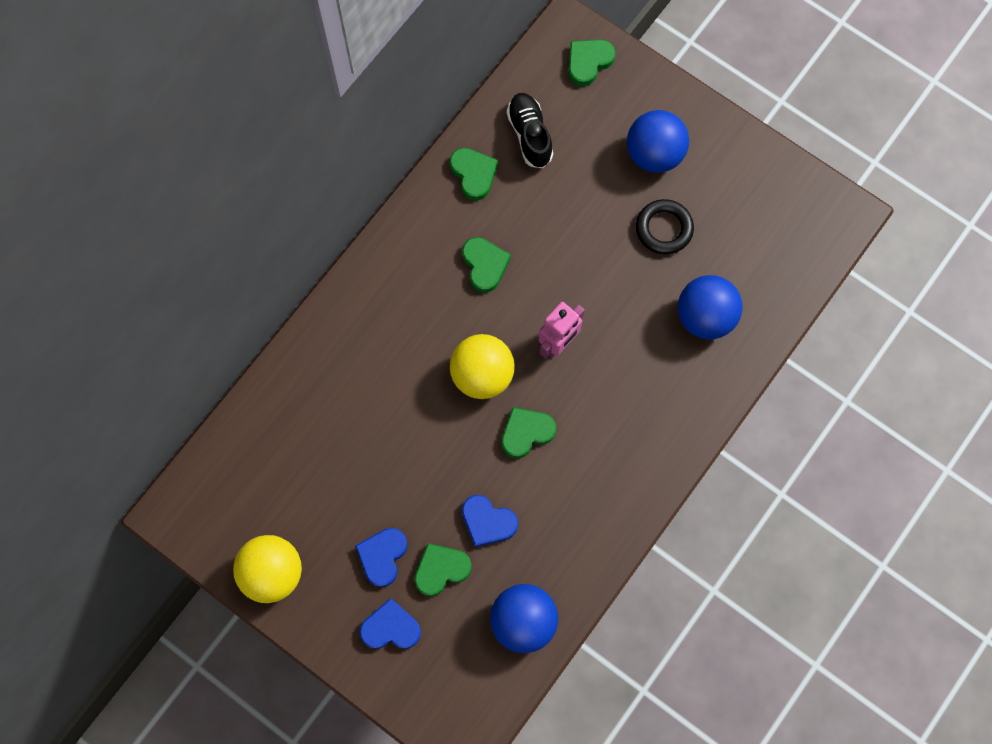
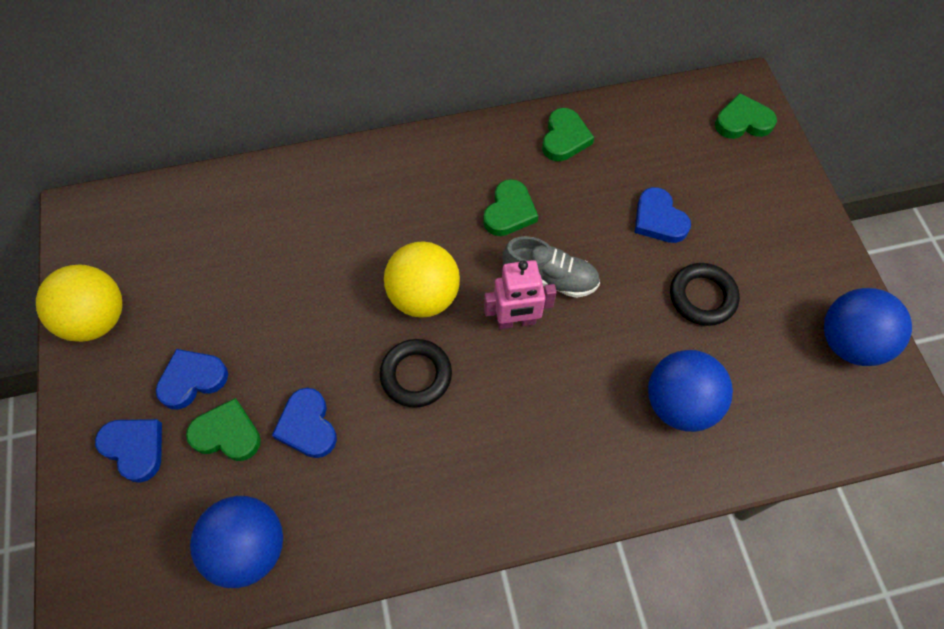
camera: 40 degrees right, 10 degrees down
green heart [502,407,556,458] -> black ring [380,339,452,408]
black shoe [507,93,553,168] -> none
blue ball [627,110,689,173] -> blue ball moved to [824,288,912,366]
none -> grey shoe [502,236,600,298]
none -> blue heart [635,187,691,243]

